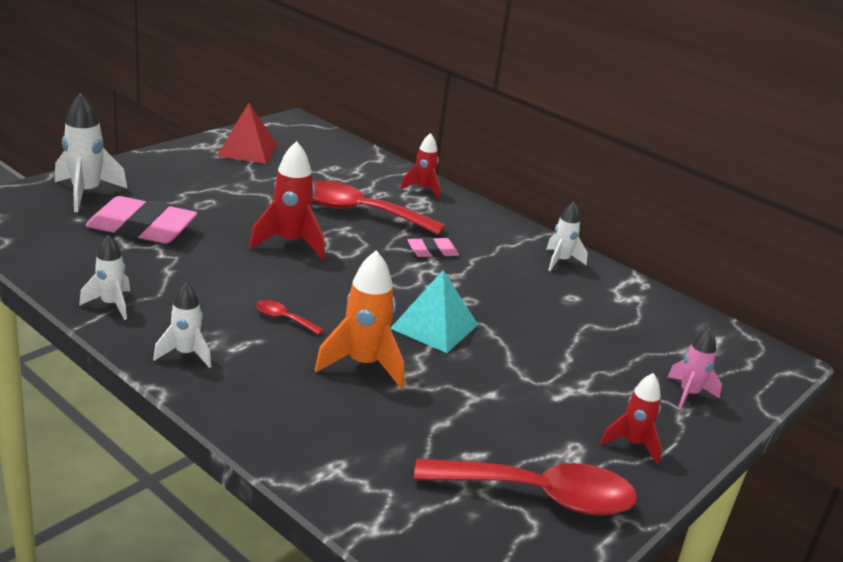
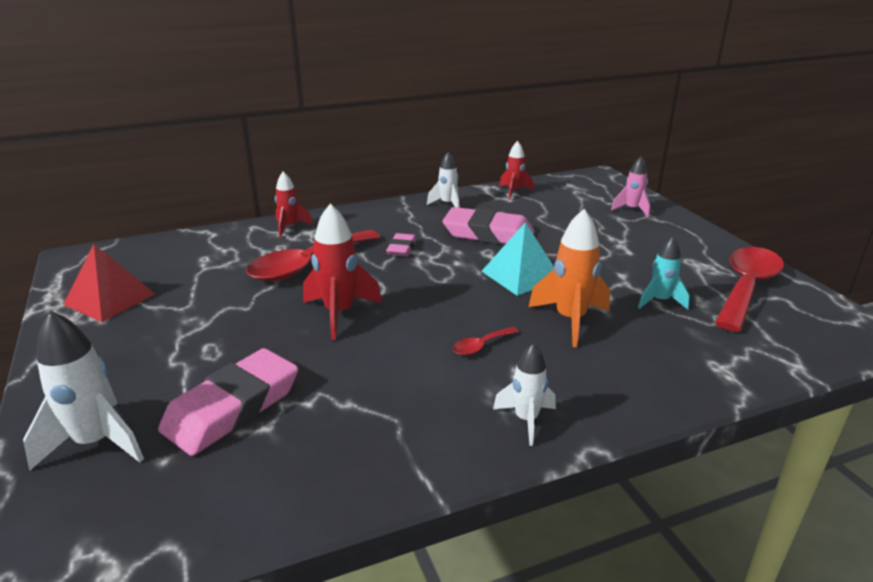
camera: 60 degrees left, 0 degrees up
white rocket [79,235,130,320] -> none
red rocket [600,373,662,465] -> red rocket moved to [499,141,534,200]
none -> pink eraser [443,207,535,244]
none -> turquoise rocket [638,236,690,309]

